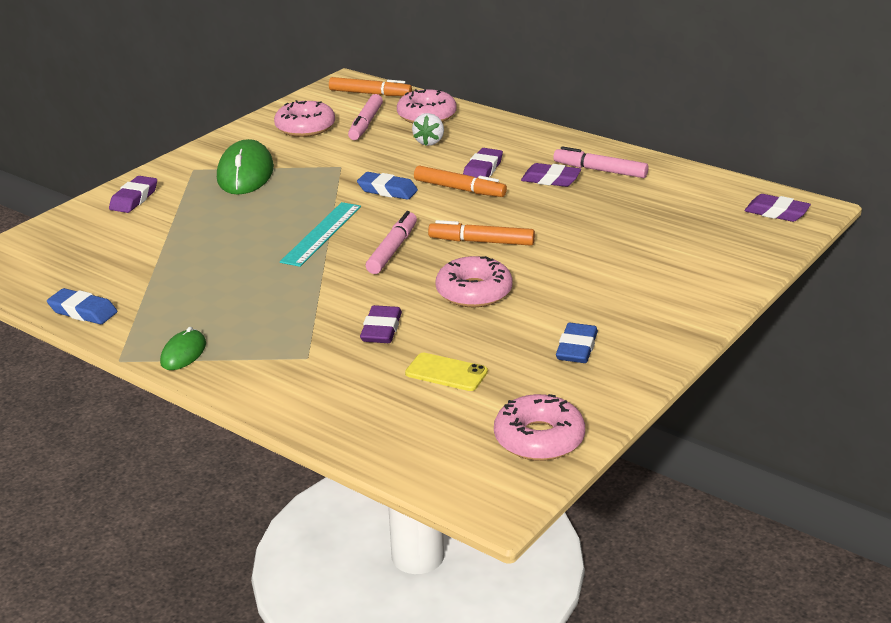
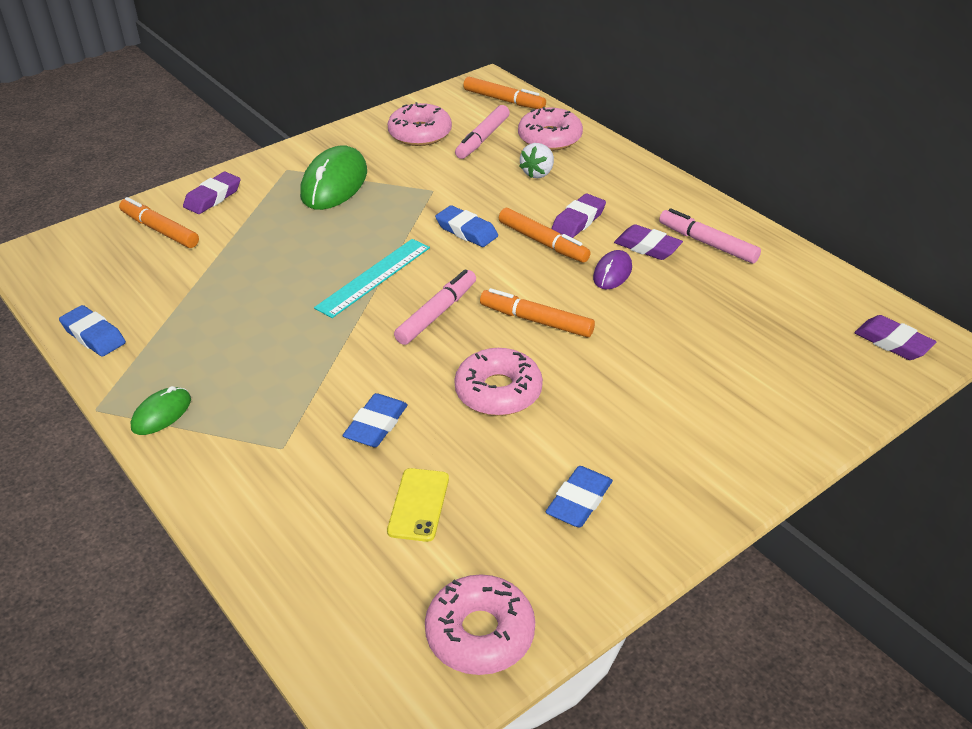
camera: 15 degrees right, 10 degrees up
purple eraser [360,305,402,343] -> blue eraser [342,393,408,447]
yellow phone [405,353,488,391] -> yellow phone turned 60 degrees clockwise [387,468,449,542]
none -> orange marker [119,197,199,248]
none -> purple mouse [593,250,632,289]

